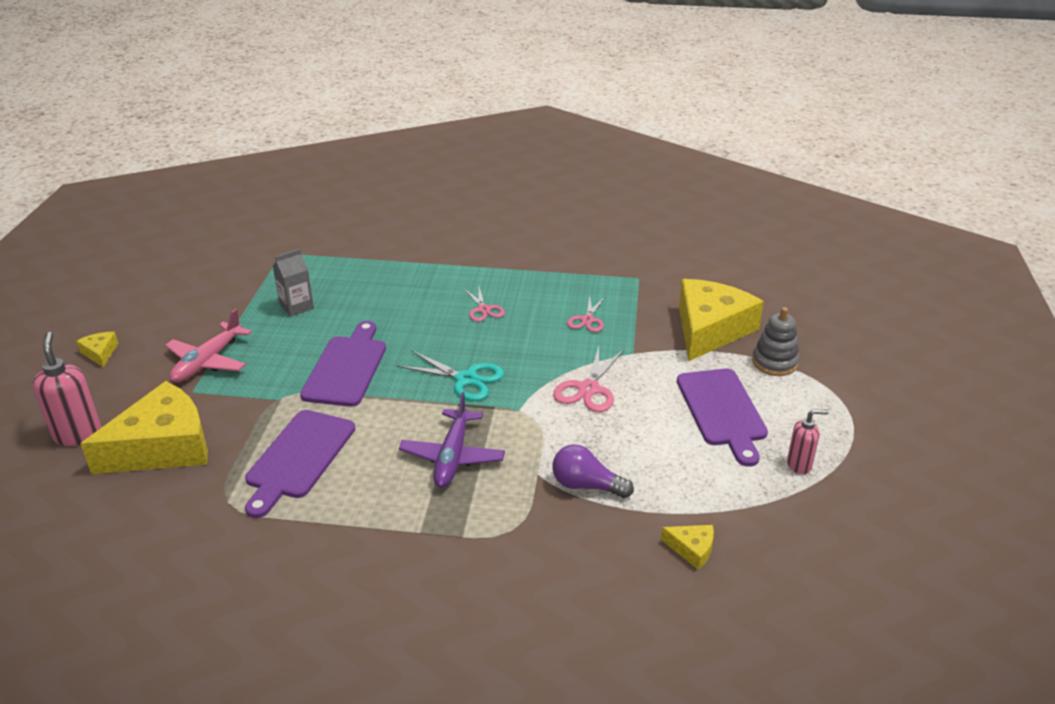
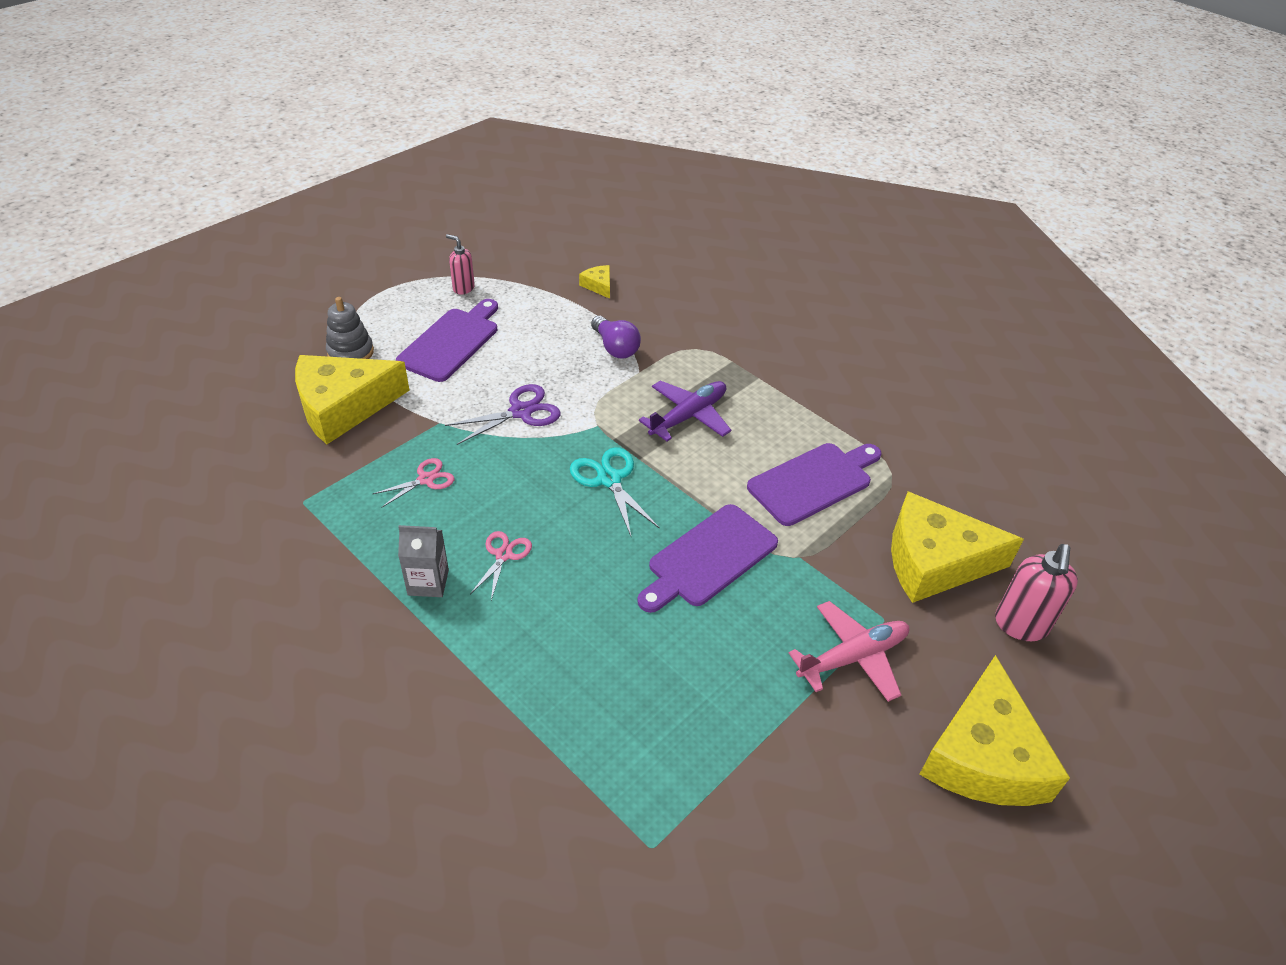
camera: 145 degrees left, 10 degrees up
yellow cheese [76,332,118,367] -> yellow cheese [920,655,1070,806], size x2.41
grey carton [273,249,314,317] -> grey carton moved to [398,525,449,597]
pink scissors [553,346,624,412] -> purple scissors [445,384,561,445]

